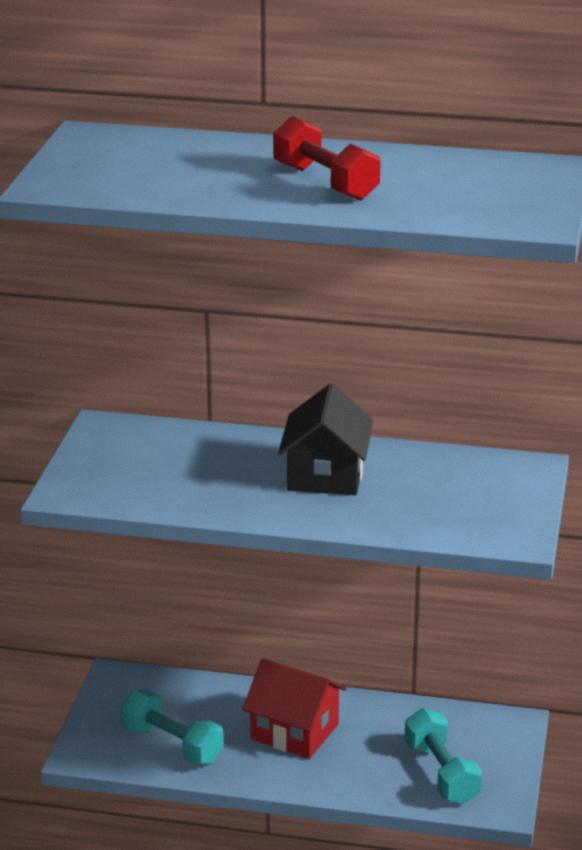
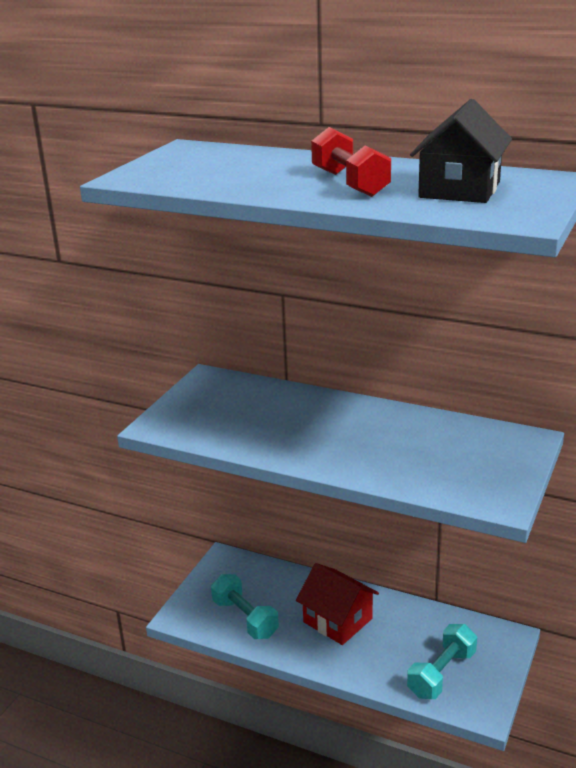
camera: 15 degrees right, 0 degrees up
black house [278,383,374,495] -> black house moved to [410,99,512,203]
turquoise dumbbell [404,708,482,804] -> turquoise dumbbell turned 45 degrees clockwise [407,624,477,699]

